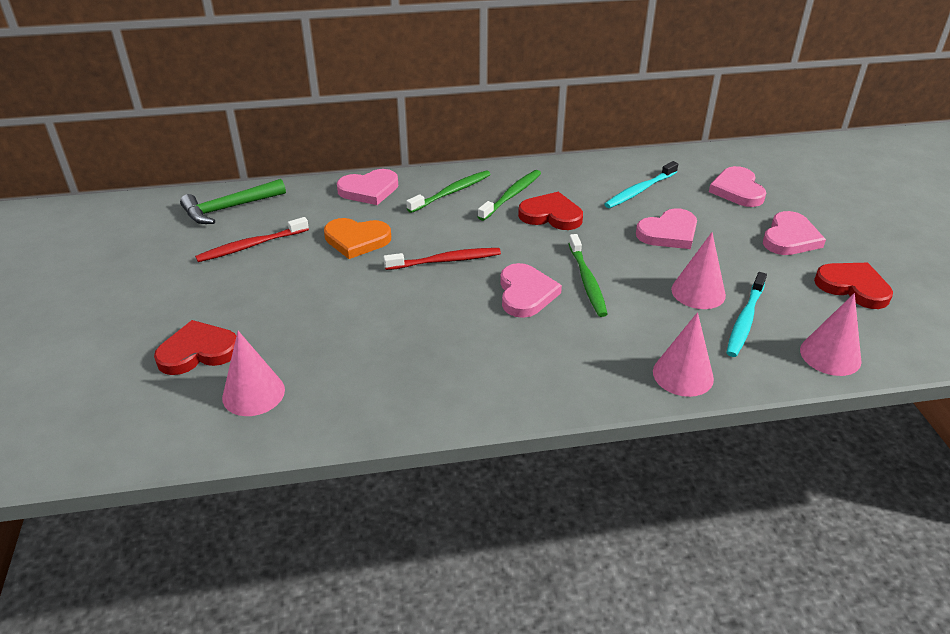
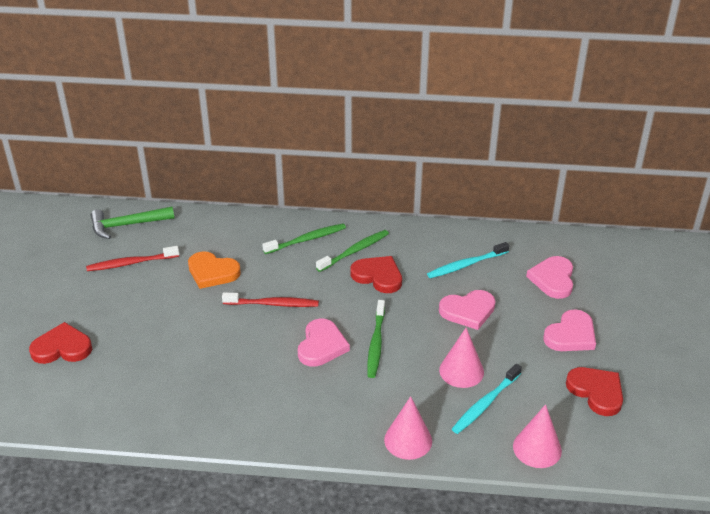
camera: 15 degrees right, 0 degrees up
pink cone [222,331,285,416] -> none
pink heart [337,169,398,205] -> none

